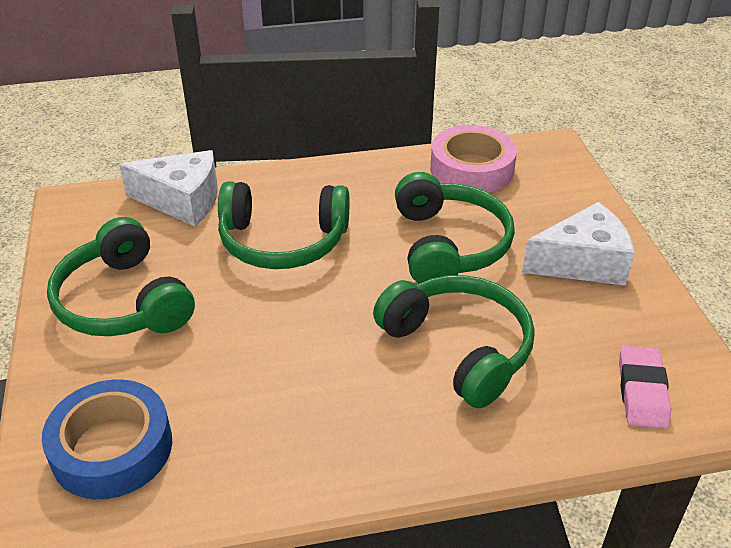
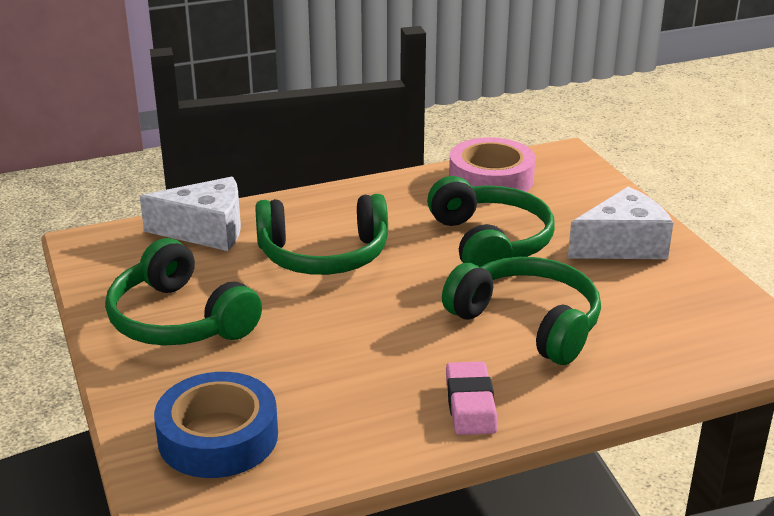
camera: 10 degrees left, 10 degrees down
pink eraser [619,346,671,429] -> pink eraser moved to [446,361,497,435]

